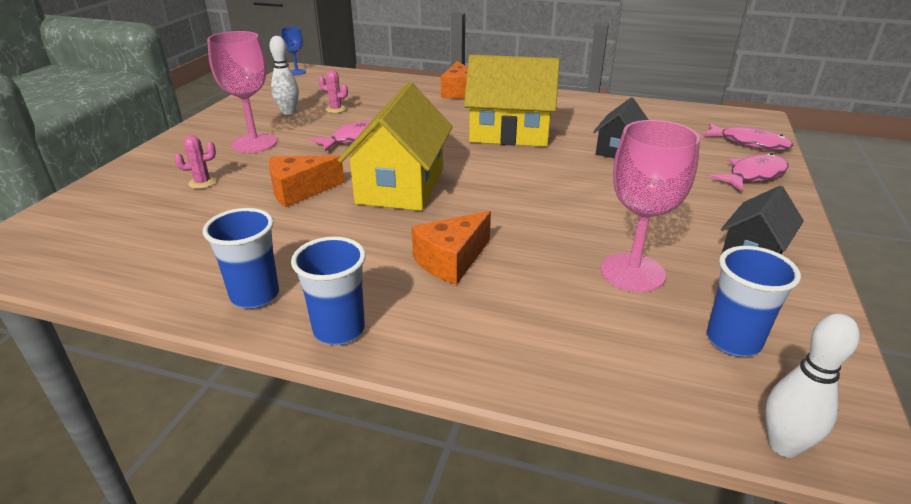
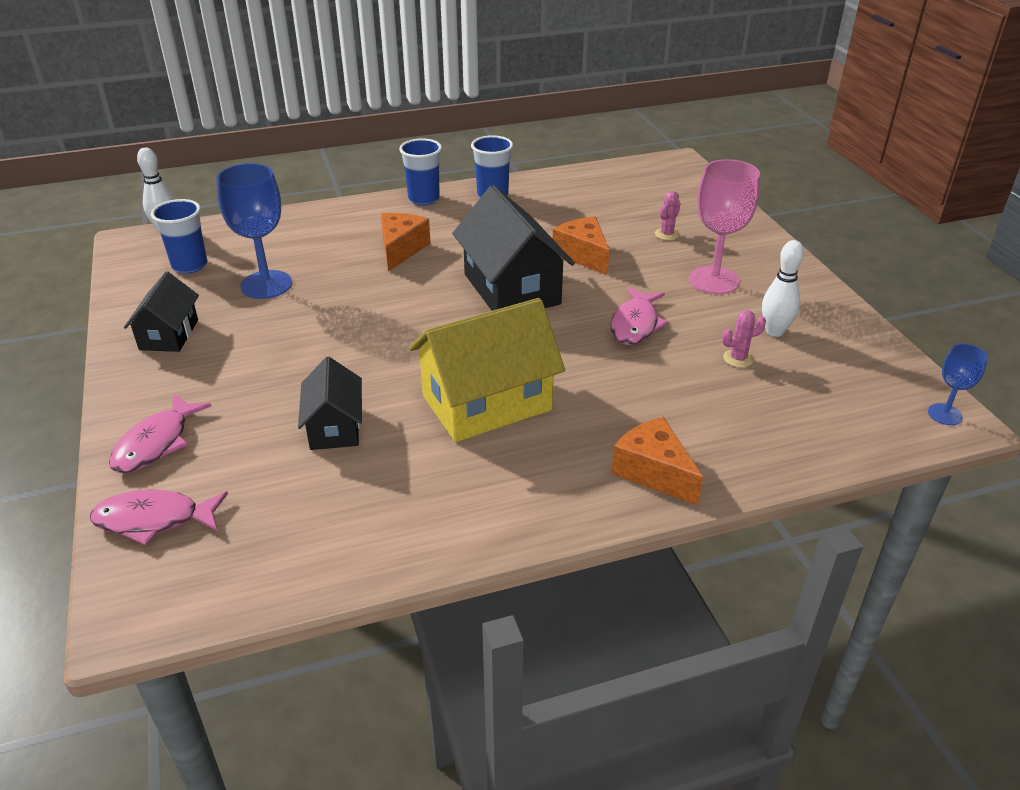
camera: 145 degrees right, 5 degrees up
orange cheese [269,155,345,207] -> orange cheese turned 60 degrees counterclockwise [553,217,610,275]
yellow house [338,82,453,211] -> black house [452,185,575,311]
pink goblet [601,120,700,292] -> blue goblet [216,163,292,299]

